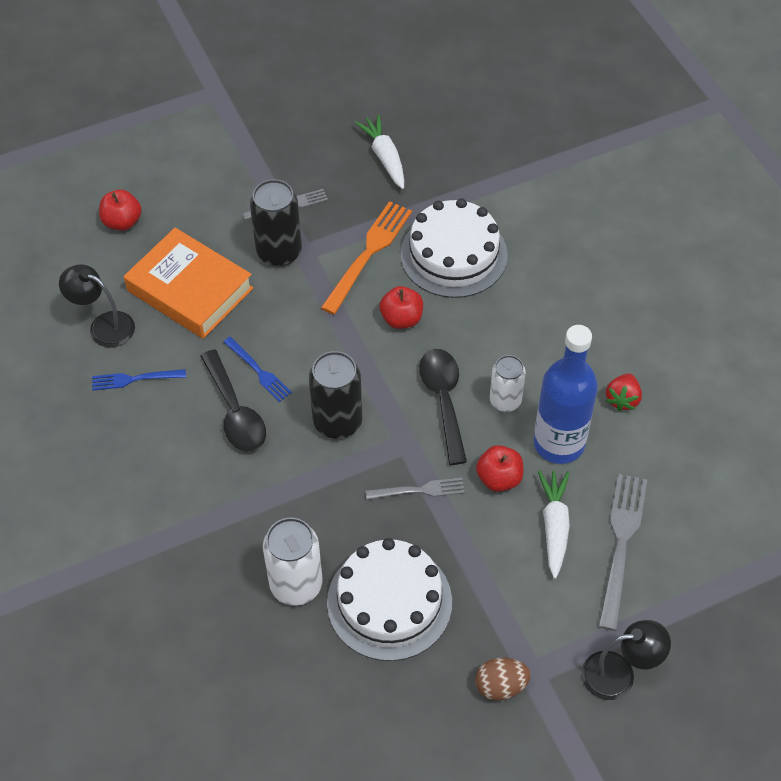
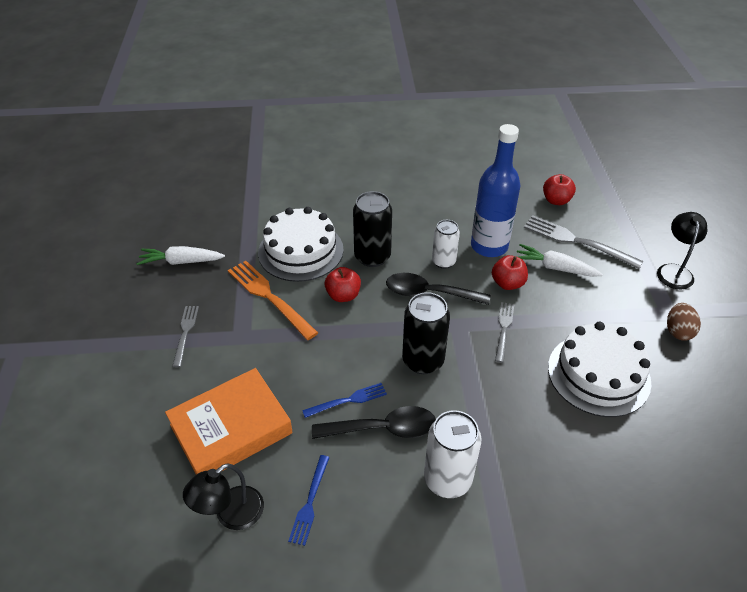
camera: 70 degrees left, 10 degrees down
red apple [99,190,141,231] -> red apple moved to [543,174,576,205]
black can [250,179,302,267] -> black can moved to [353,191,392,267]
white can [263,517,323,606] -> white can moved to [424,410,481,498]
red strawberry [606,373,642,411] -> none

